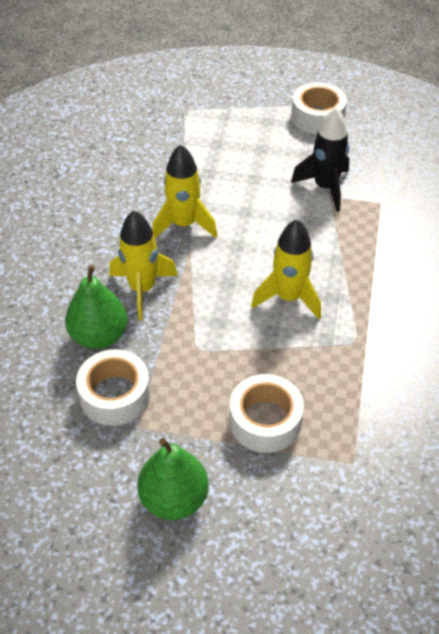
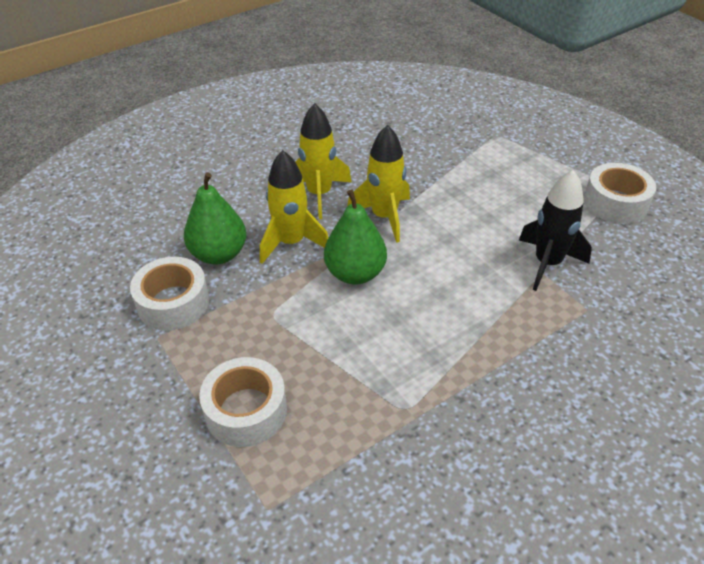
camera: 45 degrees right, 5 degrees down
green pear [137,438,209,520] -> green pear moved to [324,190,387,285]
yellow rocket [251,219,321,319] -> yellow rocket moved to [295,103,352,219]

